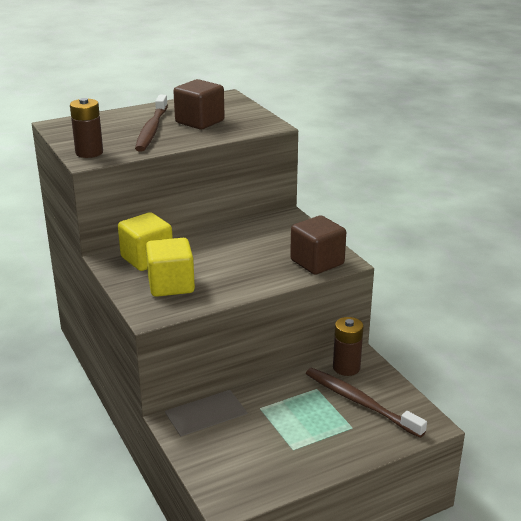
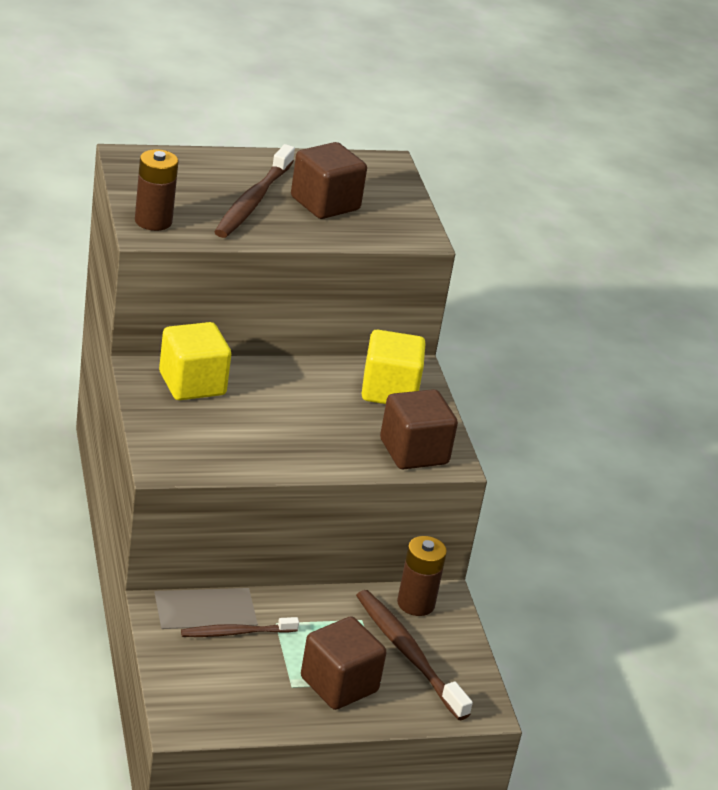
camera: 10 degrees right, 5 degrees up
yellow cube [146,238,195,297] -> yellow cube moved to [362,330,426,404]
none -> brown toothbrush [181,617,299,637]
none -> brown cube [301,616,386,710]

